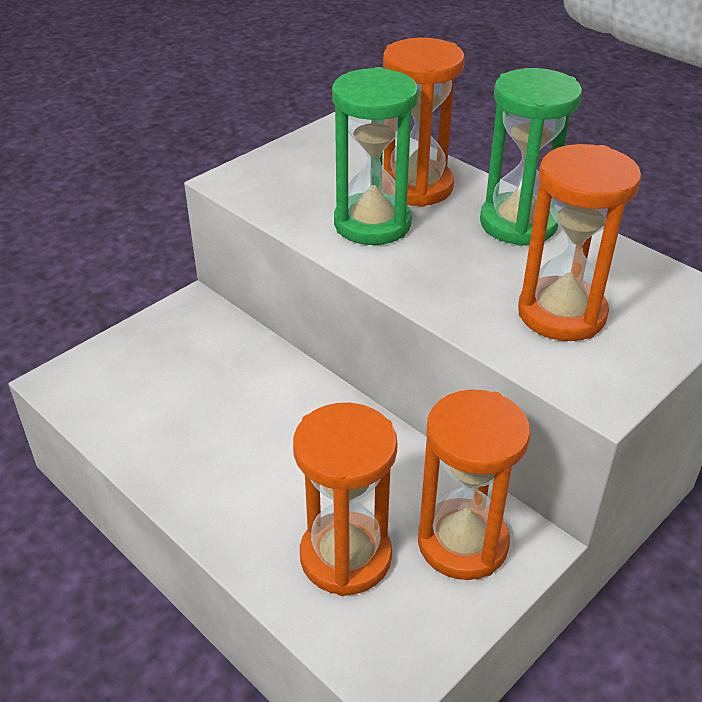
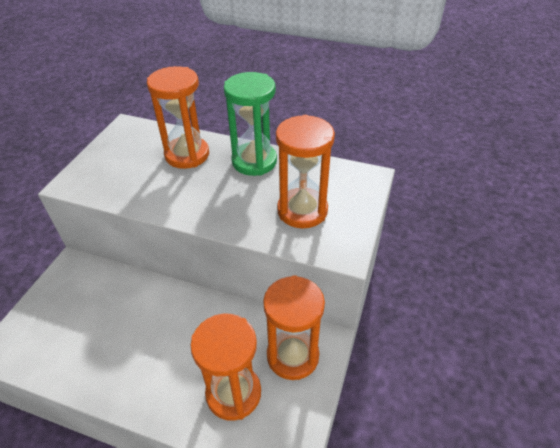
camera: 25 degrees left, 5 degrees up
green hourglass [332,67,418,245] -> none

